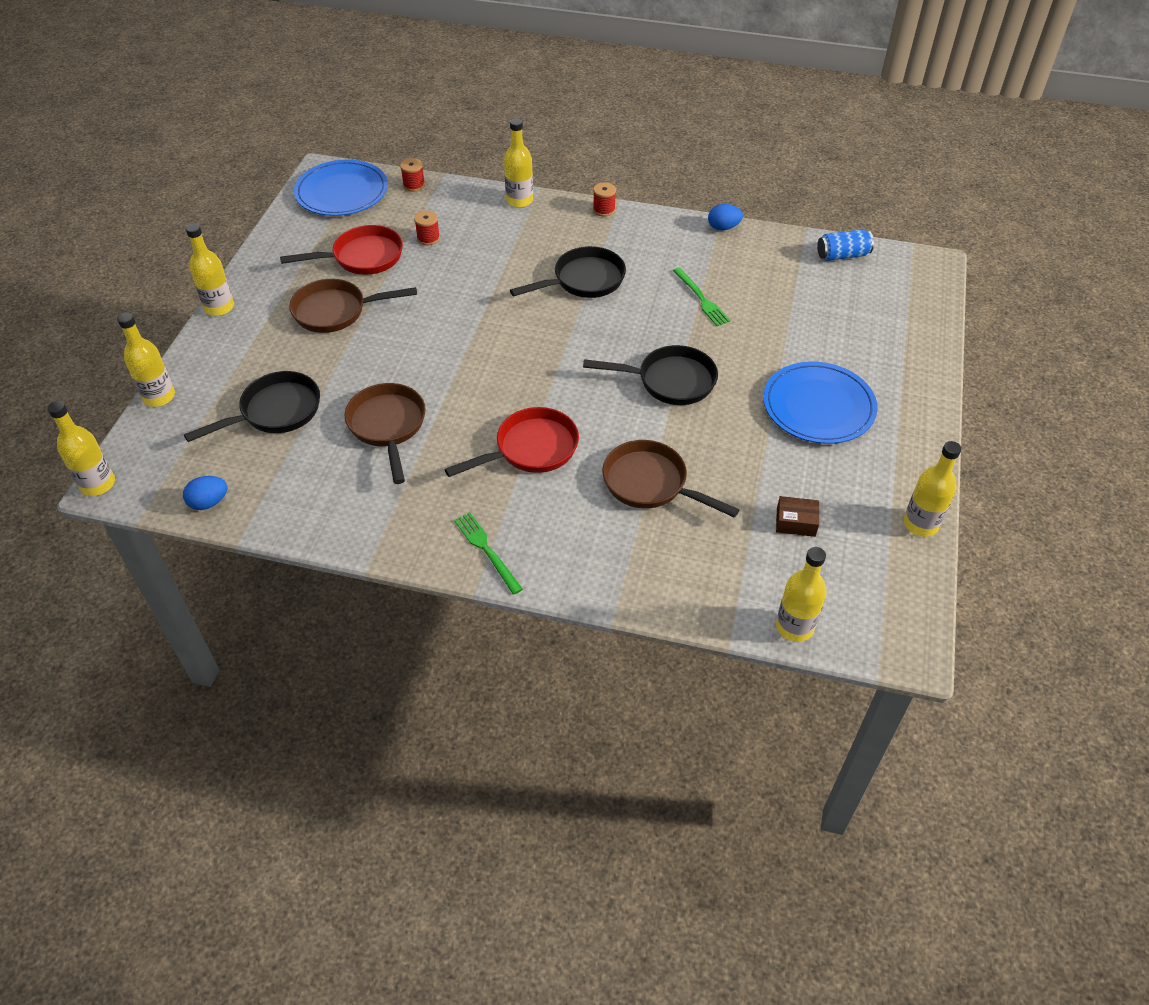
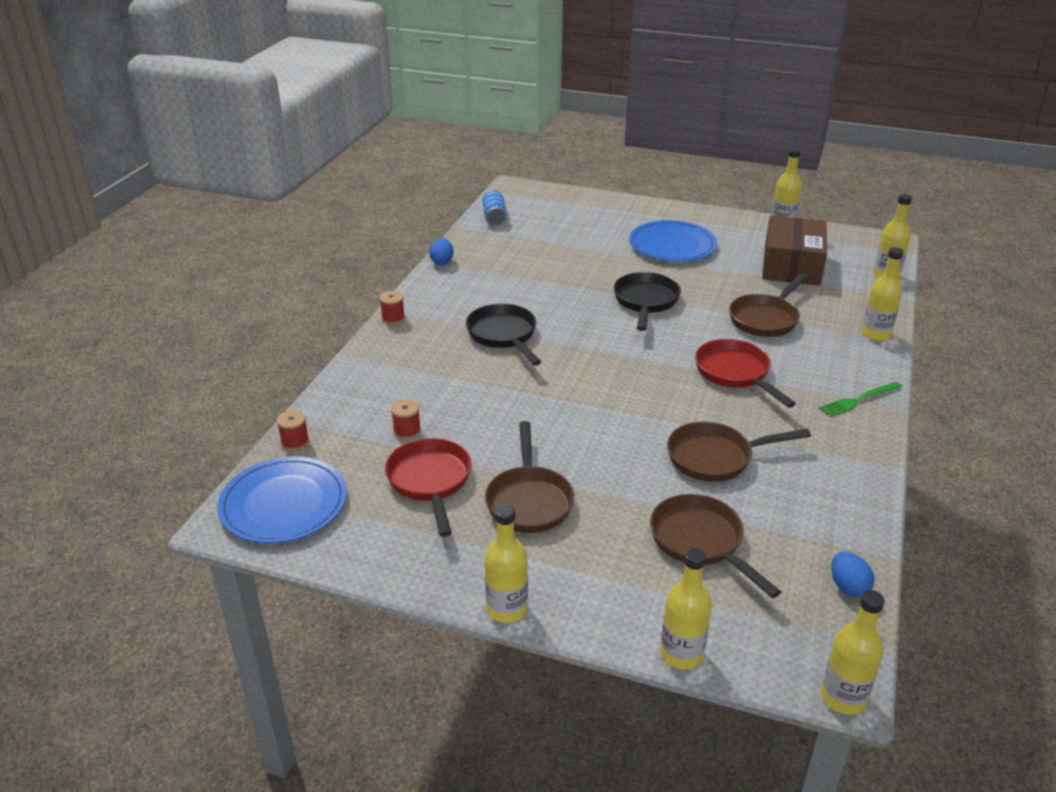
camera: 85 degrees left, 15 degrees down
black pan [184,371,320,442] -> brown pan [650,494,781,598]
yellow bottle [504,118,533,208] -> yellow bottle moved to [861,247,903,341]
green fork [673,268,730,326] -> none
brown box [776,496,820,537] -> brown box [762,216,827,286], size x2.45

